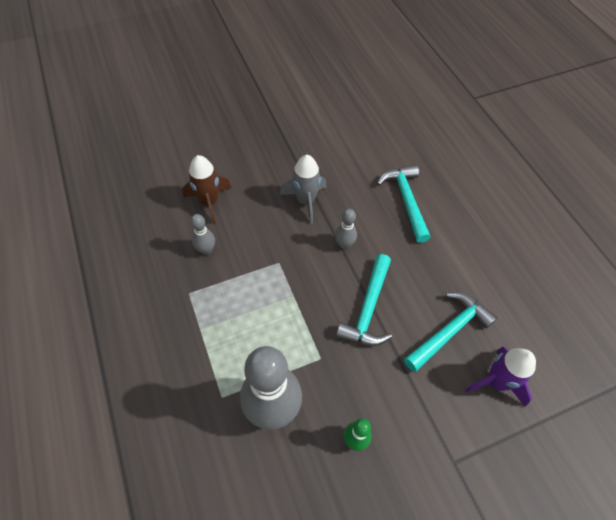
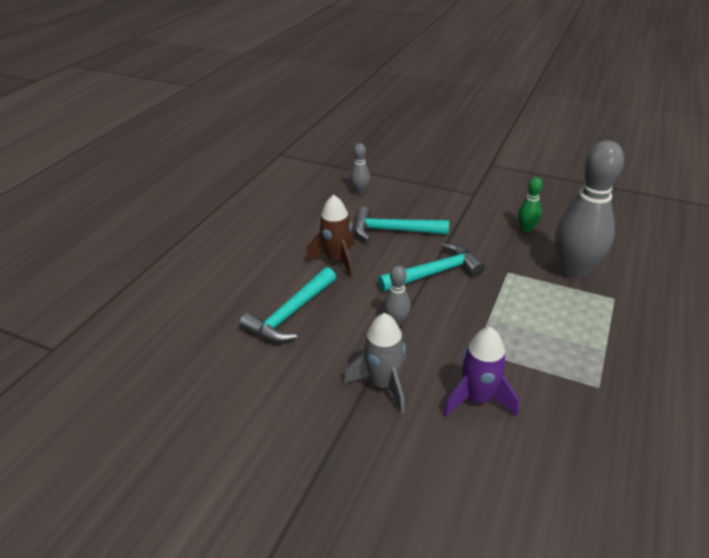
camera: 130 degrees left, 20 degrees down
brown rocket [182,155,231,225] -> brown rocket moved to [306,194,355,278]
grey bowling pin [191,214,215,255] -> grey bowling pin moved to [350,143,370,194]
purple rocket [465,347,536,407] -> purple rocket moved to [443,327,519,417]

